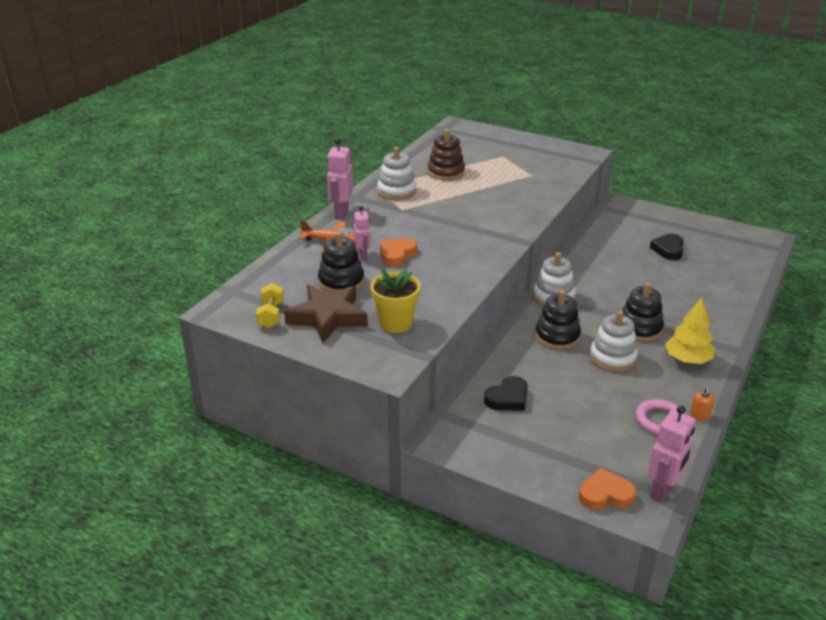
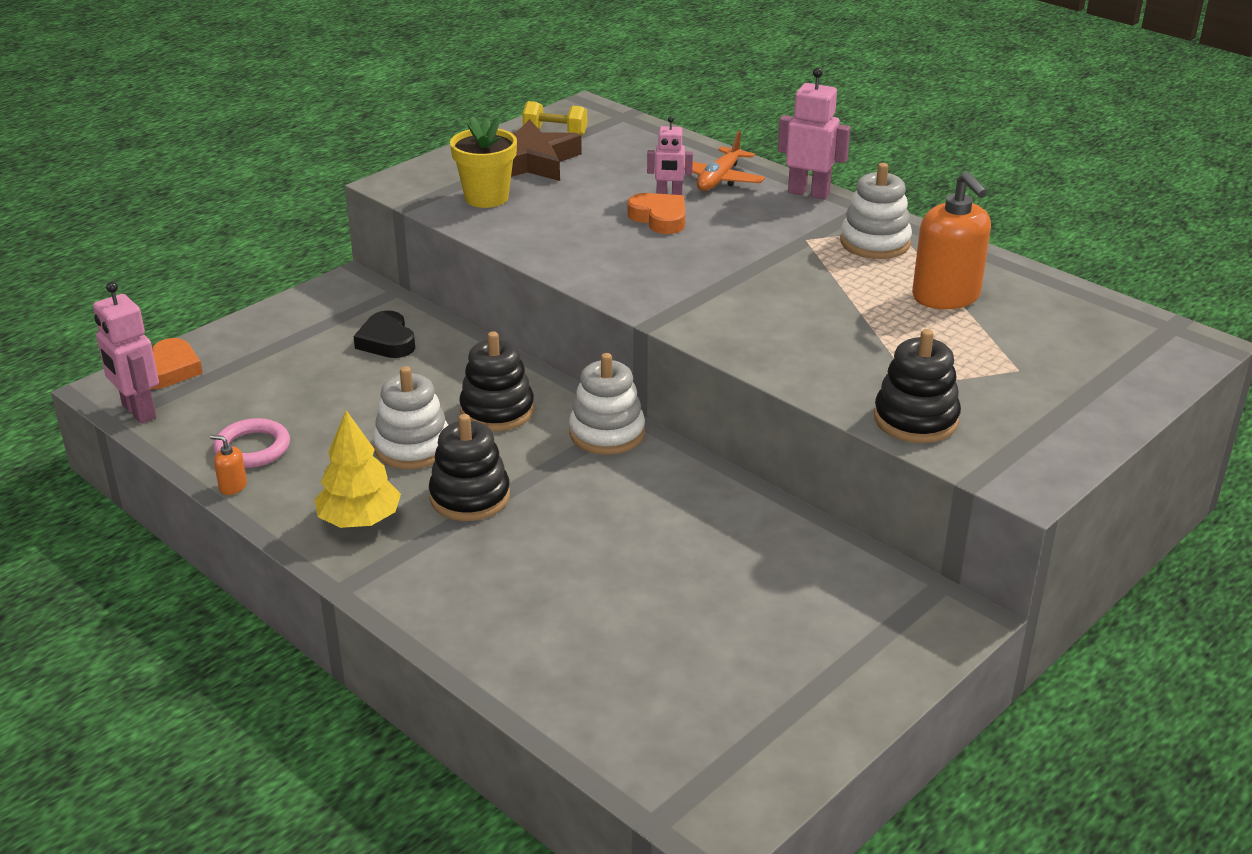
camera: 105 degrees right, 0 degrees up
black stacking toy [318,232,364,293] -> black stacking toy moved to [874,329,961,443]
brown stacking toy [427,129,465,180] -> orange soap dispenser [912,172,991,309]
black heart [650,234,684,260] -> none

